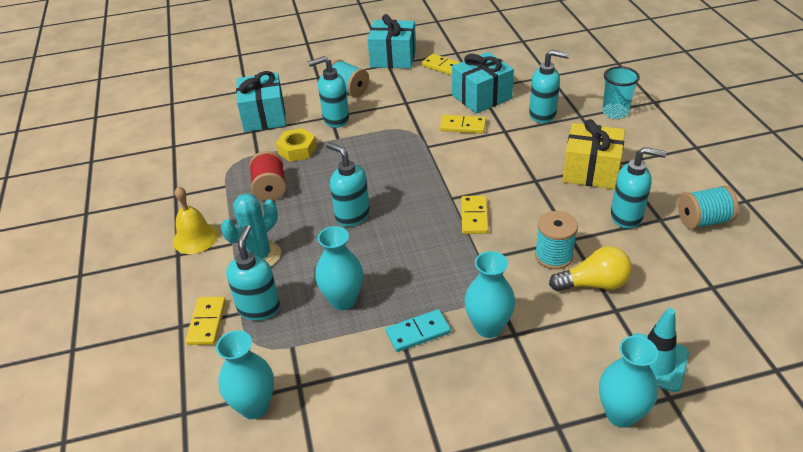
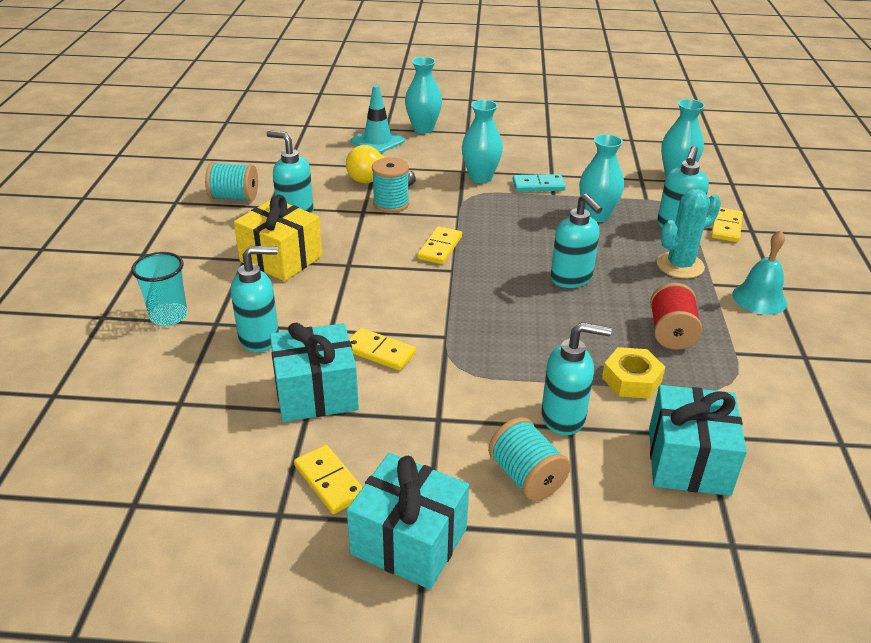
camera: 165 degrees left, 5 degrees down
yellow bell [173,186,218,254] -> turquoise bell [732,230,787,315]
turquoise soap dispenser [529,50,570,123] -> turquoise soap dispenser turned 135 degrees clockwise [231,246,279,352]

